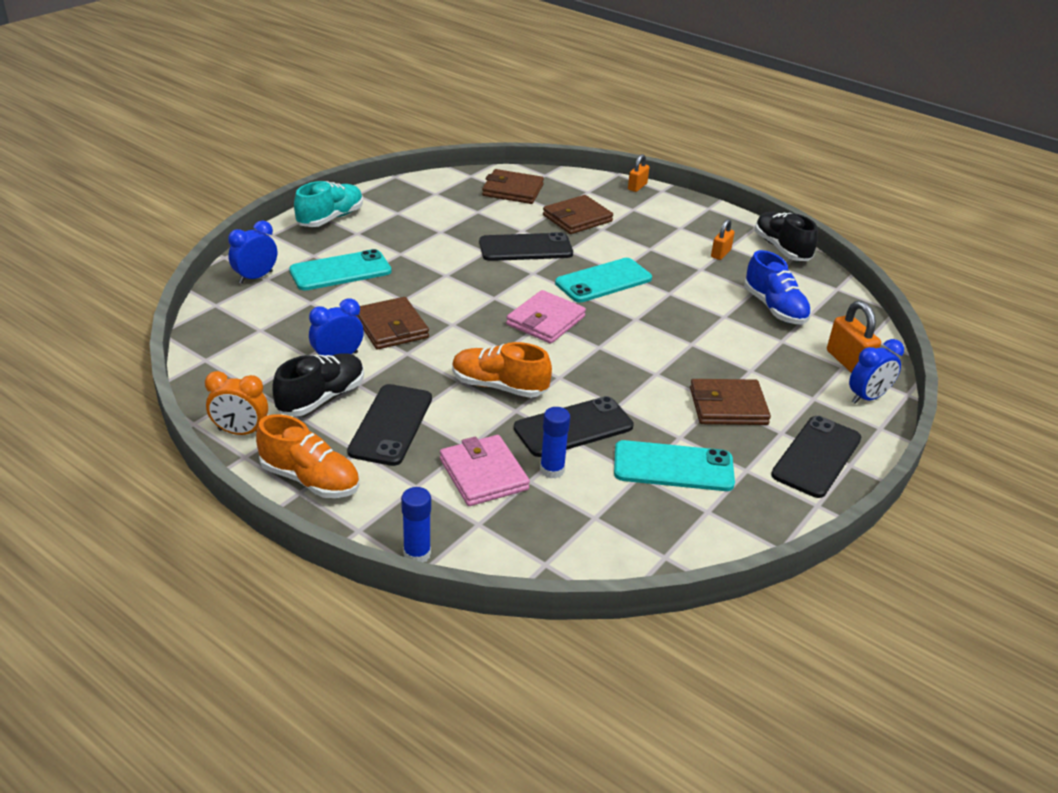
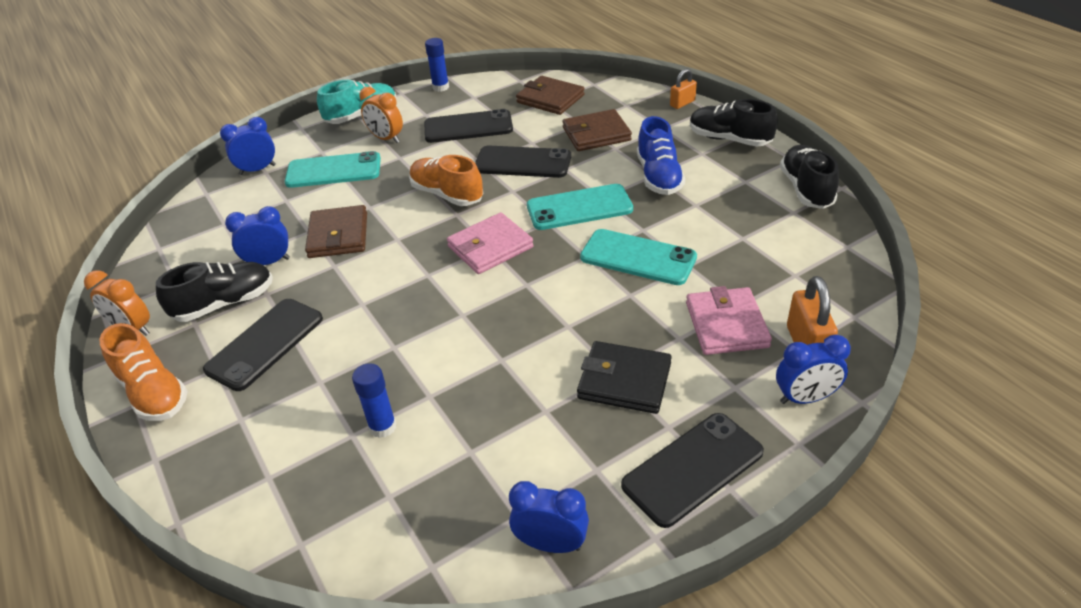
camera: 25 degrees right, 5 degrees up
blue glue stick [401,487,431,563] -> blue glue stick moved to [425,38,449,92]
pink wallet [440,435,530,506] -> pink wallet moved to [686,286,772,355]
orange shoe [452,342,552,398] -> orange shoe moved to [409,155,483,206]
black phone [514,396,634,457] -> black phone moved to [424,109,513,143]
turquoise phone [614,440,735,491] -> turquoise phone moved to [580,229,697,285]
brown wallet [690,379,771,425] -> black wallet [577,341,672,414]
orange padlock [711,219,735,260] -> none
blue shoe [744,250,811,324] -> blue shoe moved to [637,116,685,195]
none -> orange clock [359,87,403,143]
none -> blue clock [509,481,589,553]
none -> black shoe [690,99,778,147]

